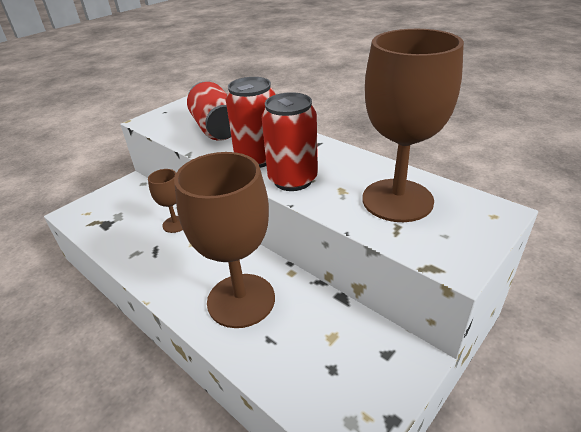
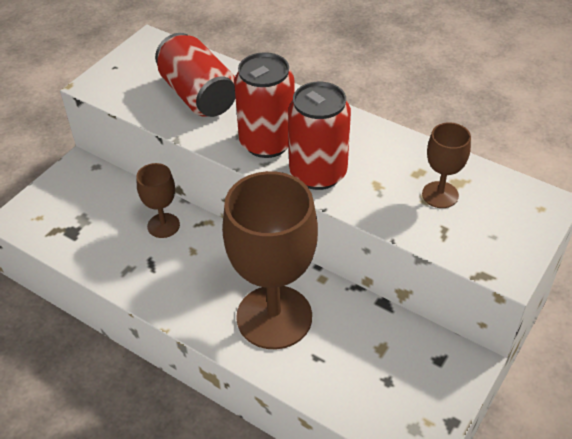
camera: 10 degrees left, 10 degrees up
brown goblet [363,29,464,222] -> brown goblet [422,122,471,208], size x0.47

